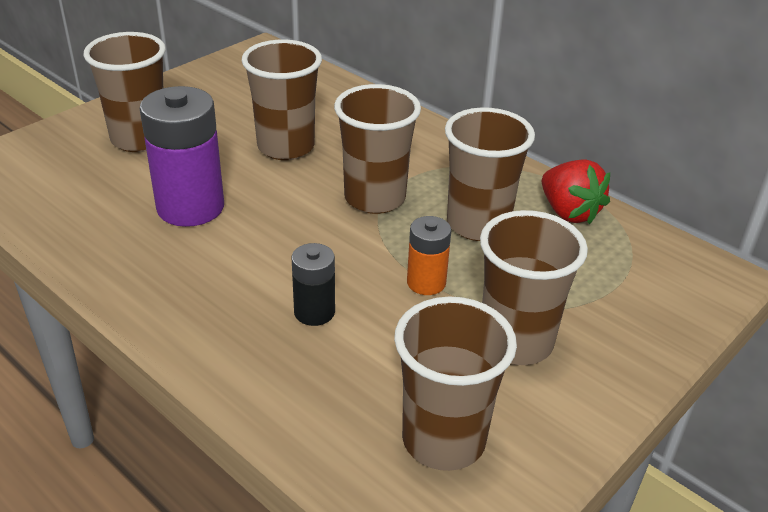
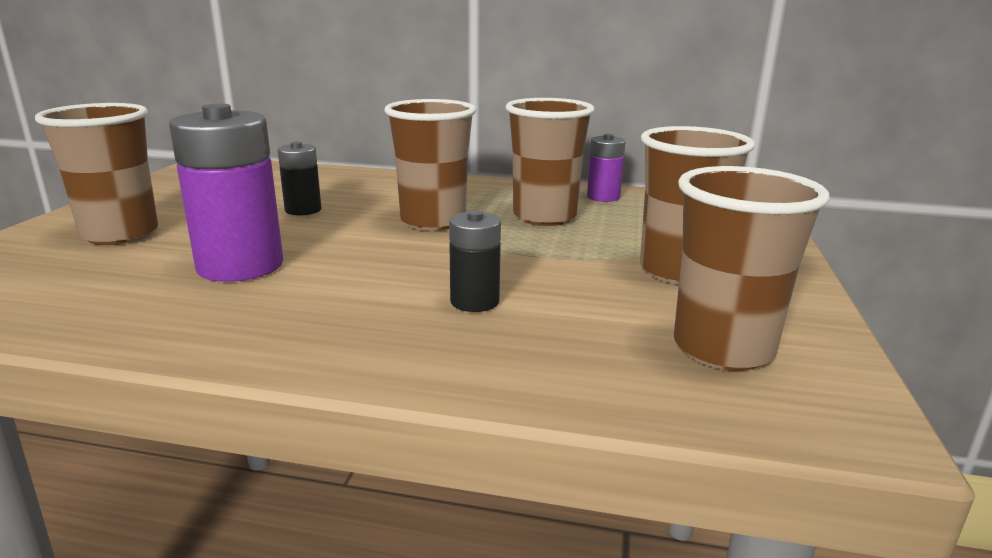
camera: 30 degrees left, 15 degrees down
brown cup [242,40,322,160] -> black battery [278,142,321,215]
orange battery [407,216,451,295] -> none
red strawberry [542,159,610,225] -> purple battery [587,134,625,202]

